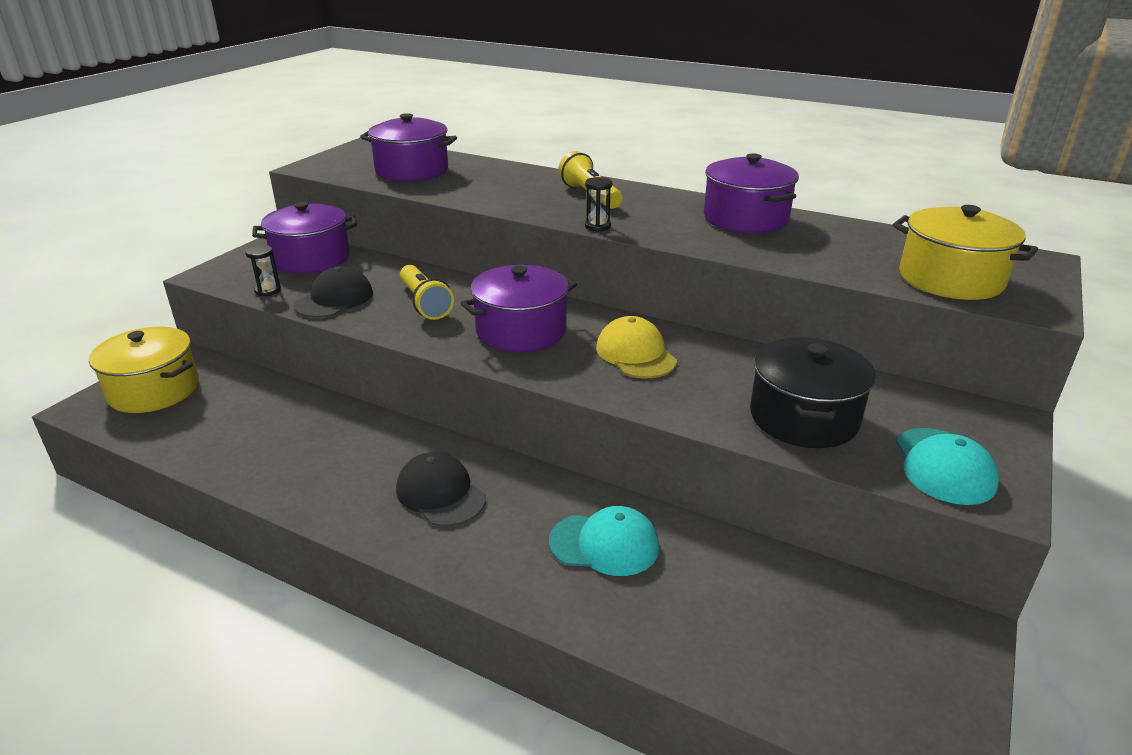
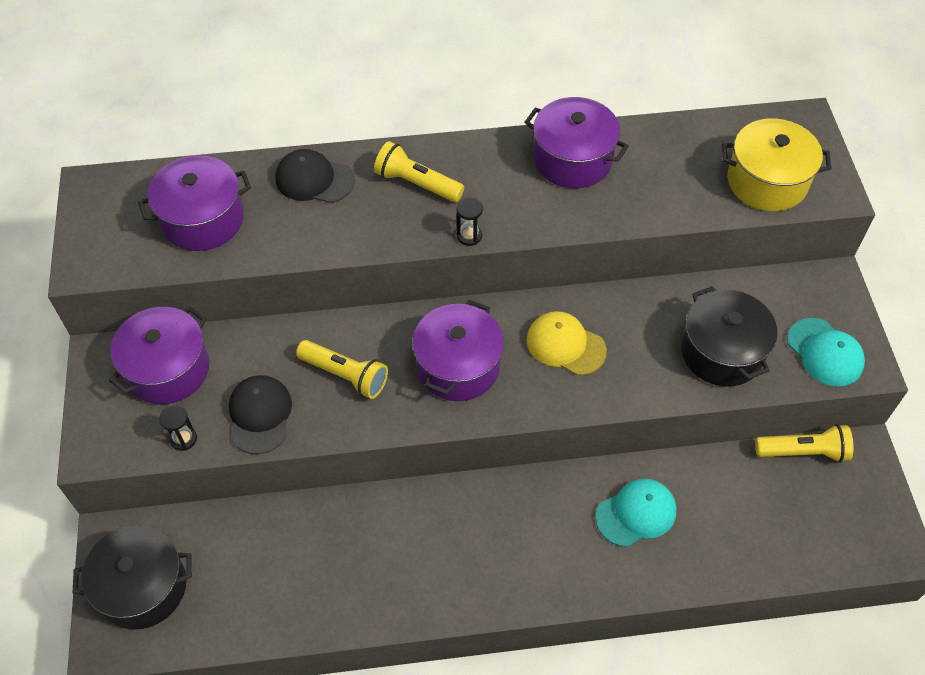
camera: 35 degrees left, 25 degrees up
yellow pot [89,327,199,413] -> black pot [72,525,192,630]
black cap [396,452,486,526] -> black cap moved to [276,149,355,203]
none -> yellow flashlight [755,424,854,463]

